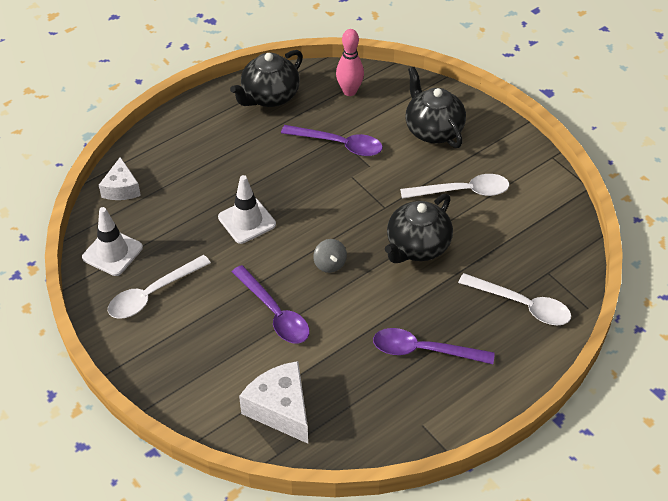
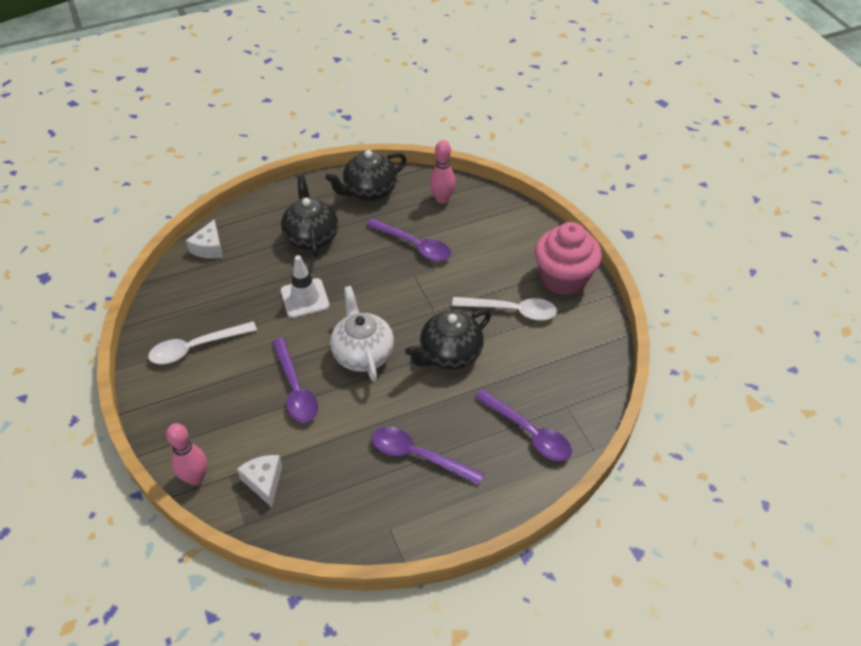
camera: 15 degrees right, 0 degrees up
white traffic cone [82,207,143,276] -> none
white cheese [239,361,308,444] -> white cheese [237,455,282,507], size x0.65
grey spinning top [313,239,347,273] -> white teapot [330,286,394,382]
black teapot [406,67,466,148] -> black teapot moved to [281,175,338,257]
white spoon [458,273,571,325] -> purple spoon [475,389,572,461]
none -> pink bowling pin [166,423,207,485]
none -> pink cupcake [535,222,602,295]

